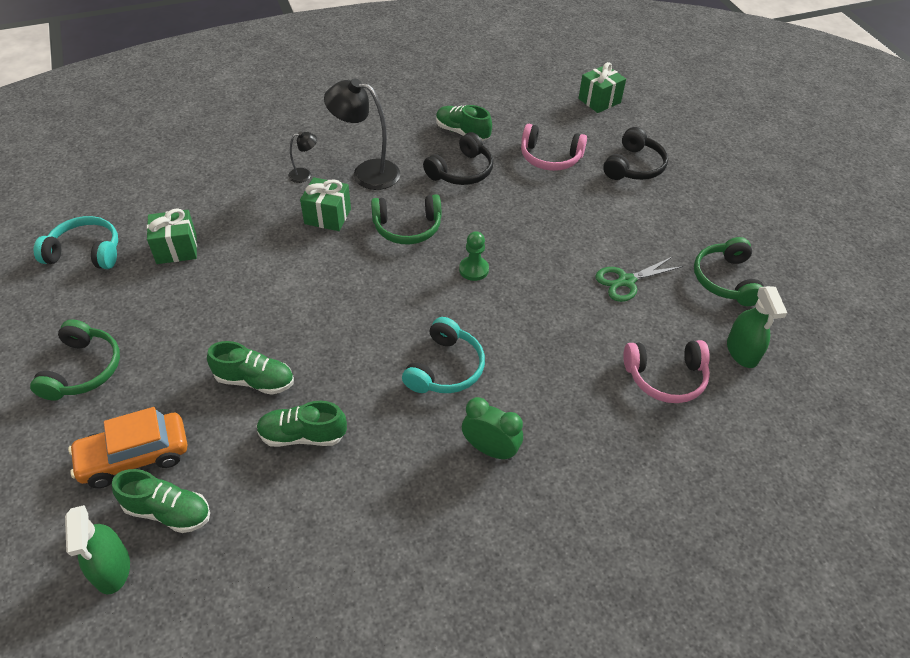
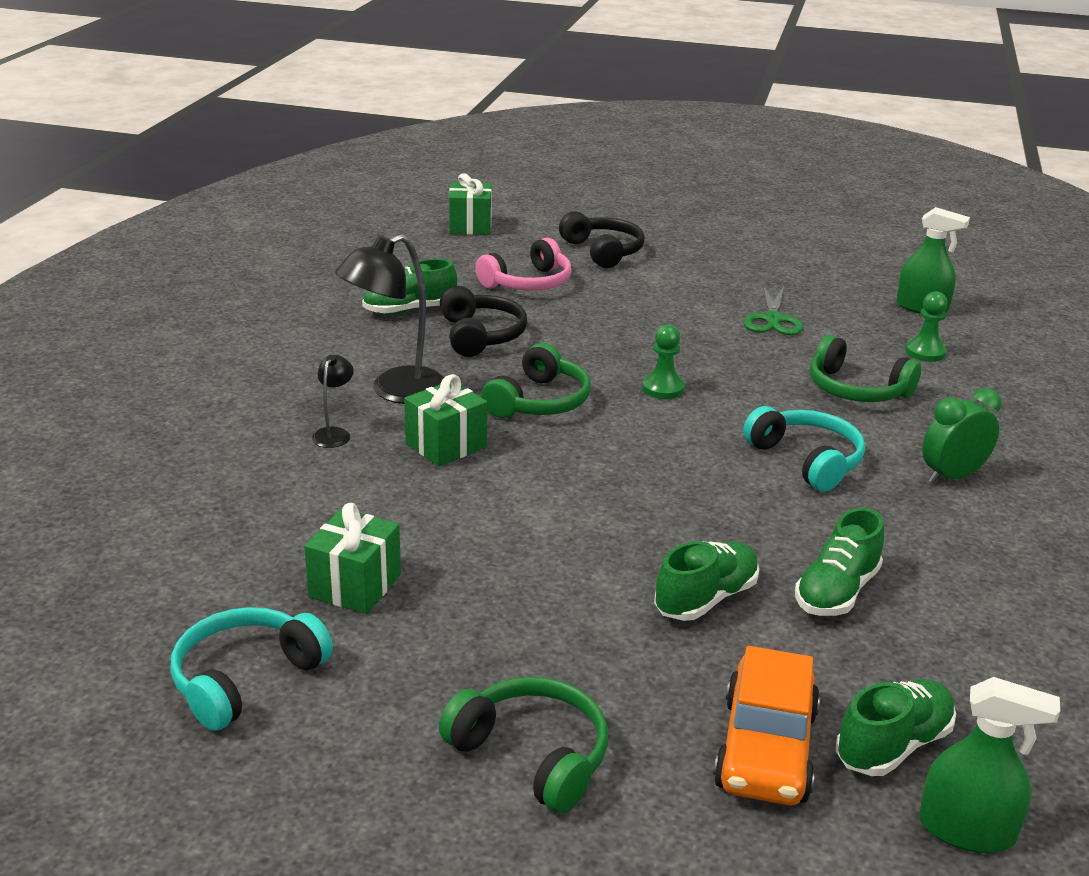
camera: 55 degrees left, 20 degrees down
pink headphones [623,340,710,403] -> green pawn [905,292,948,362]
green headphones [694,237,764,306] -> green headphones moved to [810,335,921,402]

